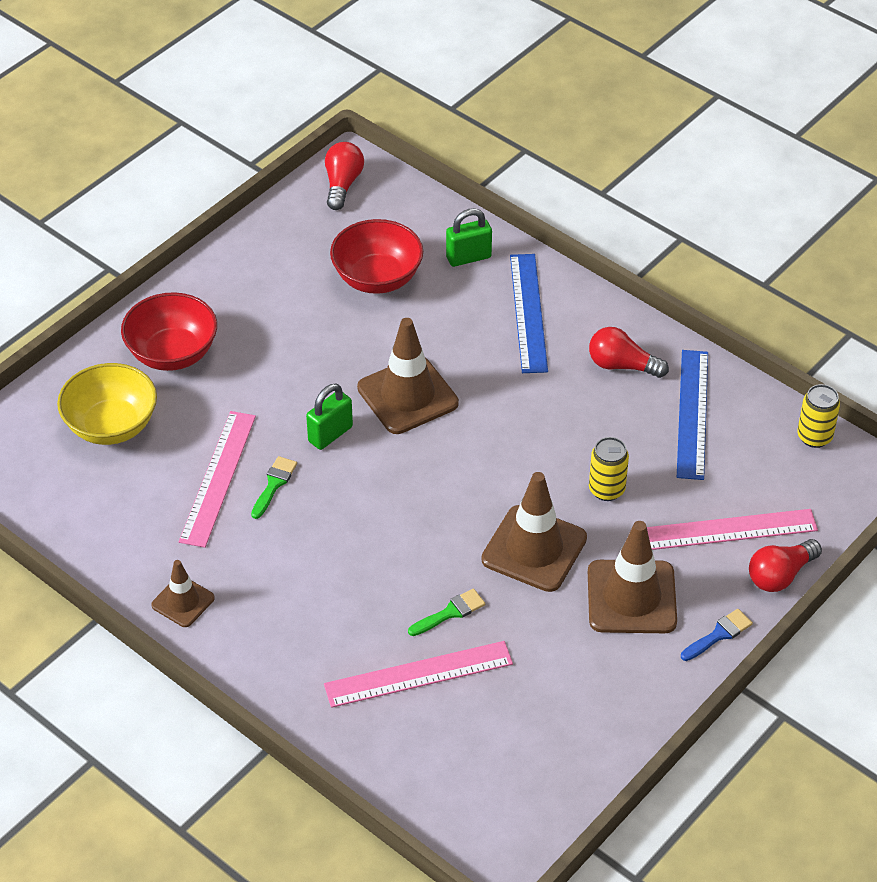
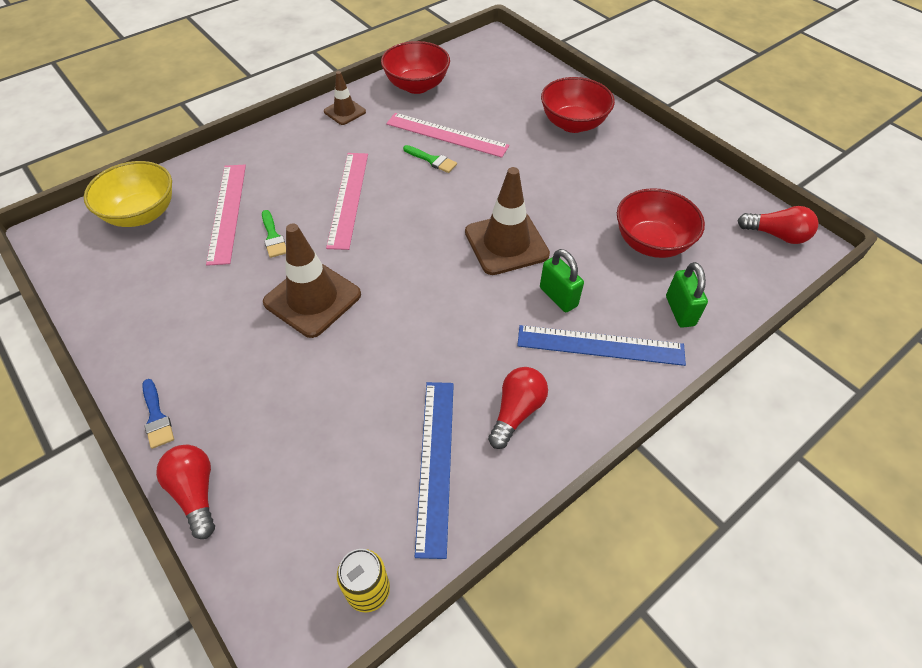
camera: 100 degrees right, 5 degrees up
yellow bowl [57,363,157,445] -> yellow bowl moved to [84,161,172,227]
green padlock [306,384,353,450] -> green padlock moved to [540,249,584,312]
brown traffic cone [588,521,677,633] -> none
yellow can [589,437,629,501] -> none
pink ruler [647,509,818,550] -> pink ruler moved to [326,153,368,250]
blue ruler [677,350,708,480] -> blue ruler turned 75 degrees clockwise [415,382,454,559]
none -> red bowl [381,41,450,94]

